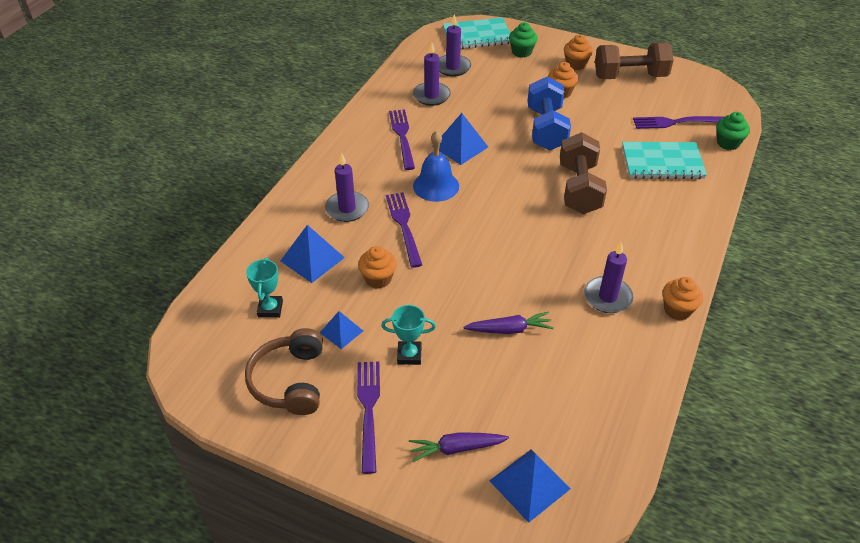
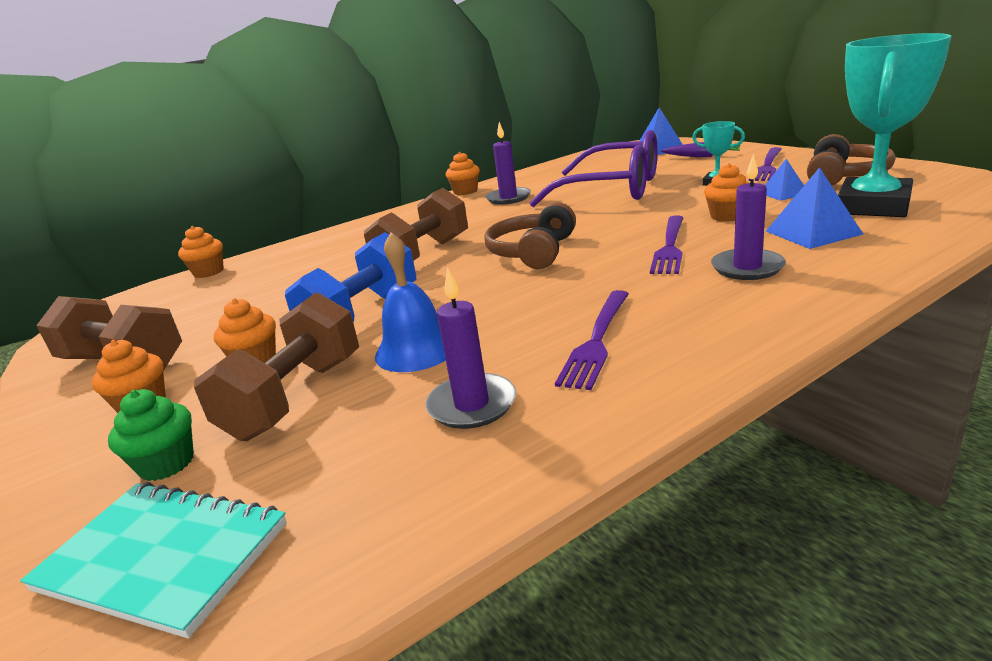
camera: 145 degrees left, 20 degrees down
turquoise trophy [246,258,283,318] -> turquoise trophy [838,33,951,217], size x2.22
blue bell [413,131,459,202] -> blue bell moved to [375,232,446,372]
purple candle [439,14,471,77] -> none
blue pyramid [439,113,488,165] -> none
purple carrot [463,312,553,334] -> purple glasses [529,130,658,207]
turquoise notebook [622,142,707,179] -> none
purple fork [633,116,725,129] -> none
green cupcake [716,112,750,150] -> orange cupcake [178,226,223,278]
none -> brown dumbbell [194,292,359,441]
none -> brown headphones [484,202,576,269]

